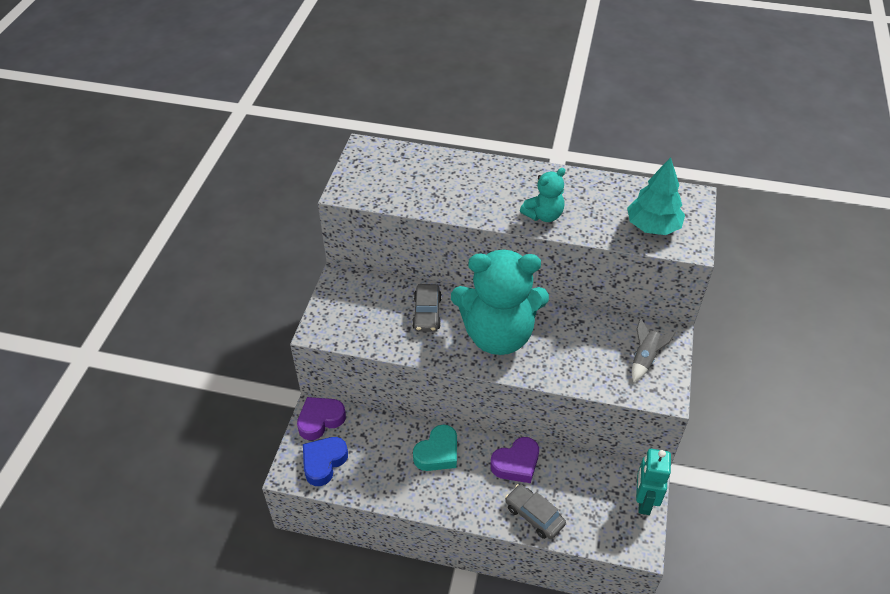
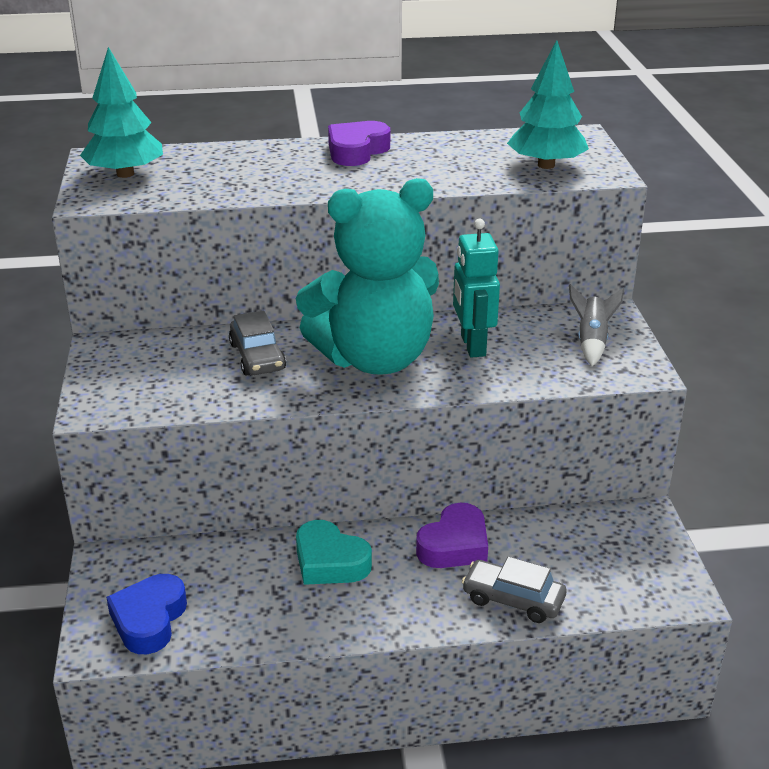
camera: 20 degrees left, 15 degrees down
purple heart [297,397,346,440] -> purple heart moved to [328,121,390,166]
turquoise heart [413,424,457,471] -> turquoise heart turned 105 degrees clockwise [296,520,372,585]
turquoise teddy bear [520,168,565,222] -> none
turquoise robot [636,449,671,515] -> turquoise robot moved to [453,219,500,358]
none -> turquoise tree [80,47,163,178]

